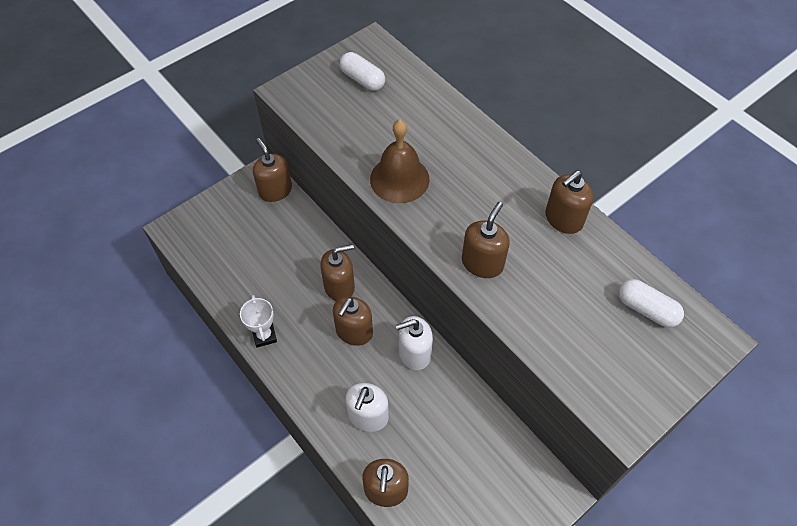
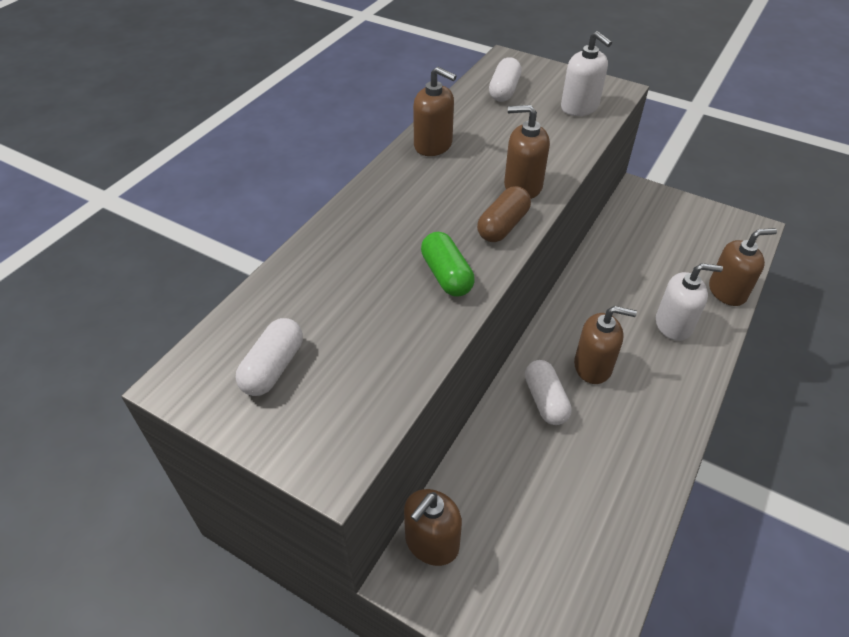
camera: 110 degrees left, 10 degrees down
white trophy [240,295,277,348] -> none
brown soap dispenser [320,244,355,301] -> white capsule [525,360,572,425]
brown bell [370,120,429,203] -> green capsule [421,232,475,297]
white soap dispenser [396,316,433,370] -> white soap dispenser moved to [561,31,612,116]
none -> brown capsule [477,186,531,242]

